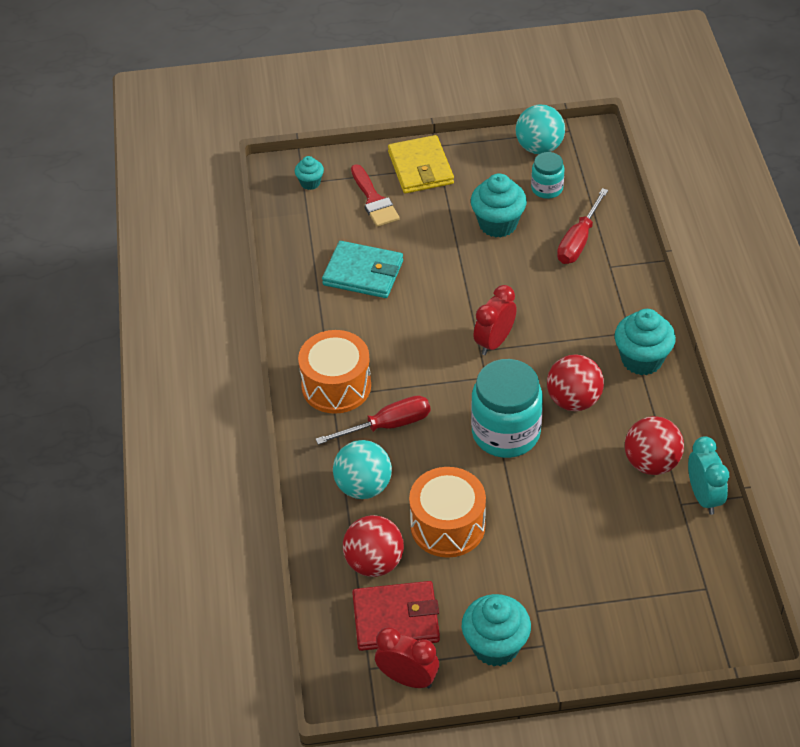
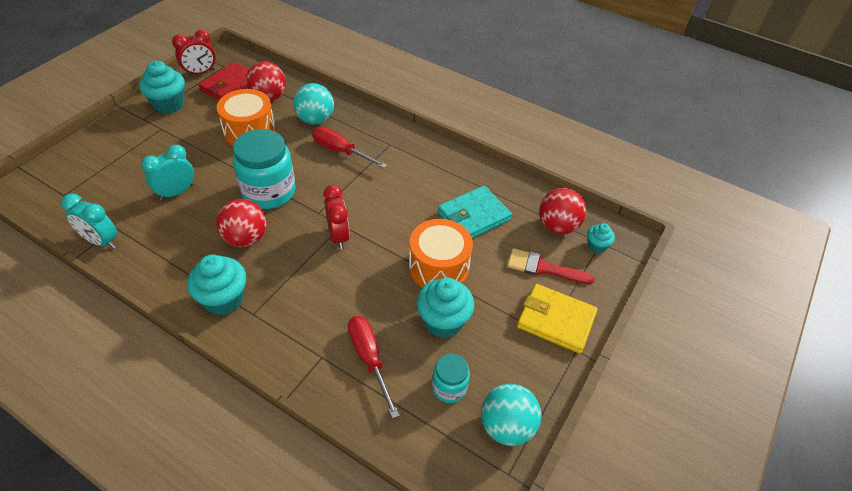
camera: 125 degrees right, 0 degrees up
orange drum [298,330,371,414] -> orange drum moved to [409,219,473,288]
red screwdriver [316,395,430,445] -> red screwdriver turned 105 degrees clockwise [312,127,387,168]
red ball [625,416,684,475] -> red ball moved to [539,188,587,234]
none -> turquoise clock [141,145,194,200]

